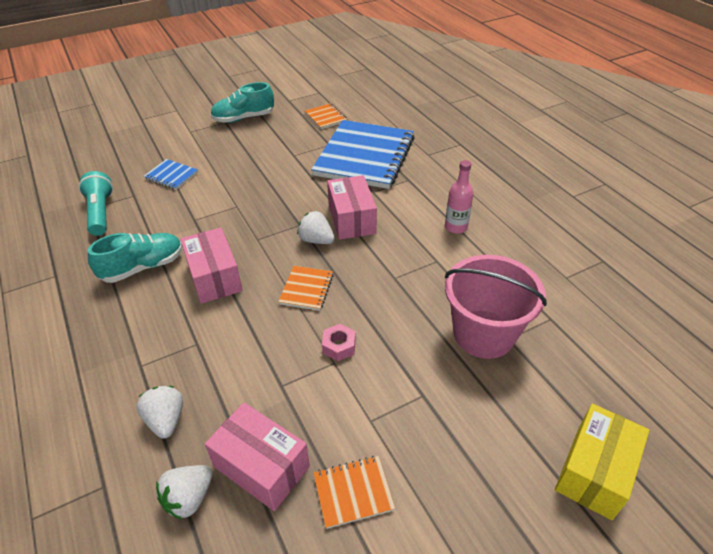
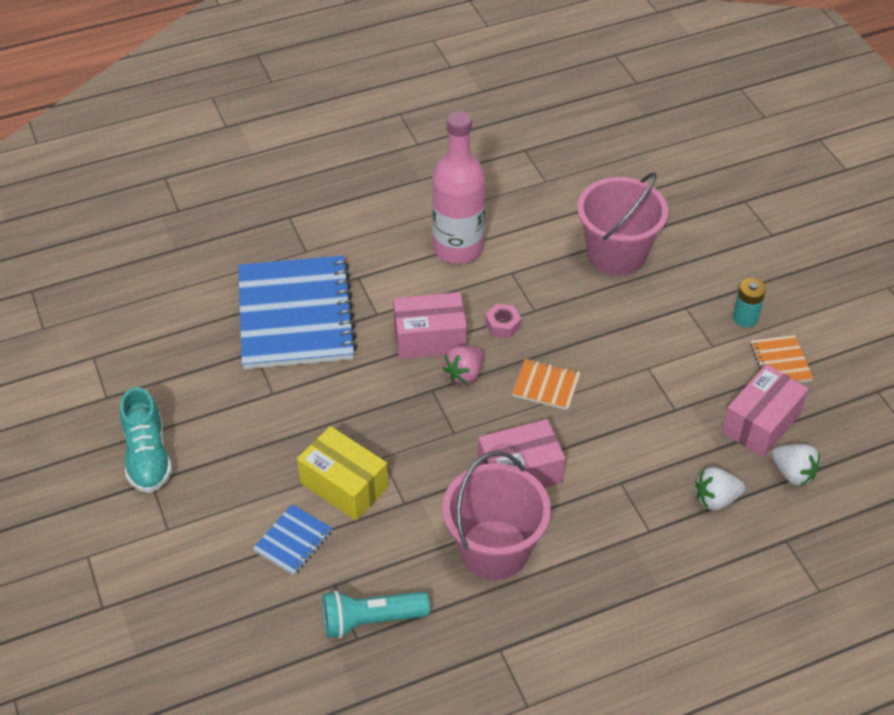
camera: 85 degrees left, 5 degrees up
turquoise shoe [88,233,182,283] -> pink bucket [442,451,551,580]
white strawberry [297,211,335,244] -> pink strawberry [442,346,484,385]
orange notebook [305,103,347,129] -> none
blue notebook [311,120,415,189] -> blue notebook turned 60 degrees clockwise [238,255,357,369]
pink nut [322,324,355,361] -> pink nut moved to [485,304,522,338]
pink bottle [445,160,474,234] -> pink bottle [432,111,486,264], size x1.92
yellow box [555,404,649,520] -> yellow box moved to [297,426,388,521]
none -> turquoise battery [733,278,766,327]

